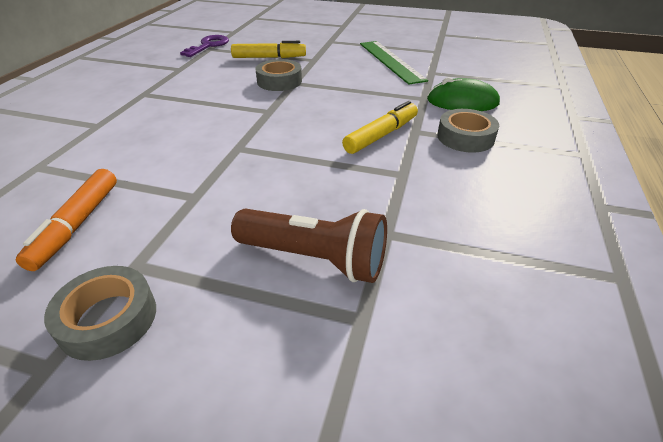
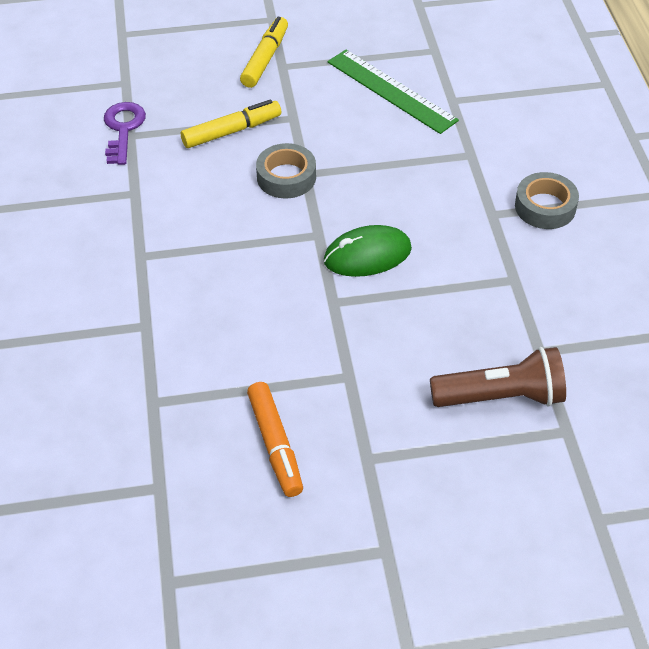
camera: 25 degrees left, 10 degrees up
grey tape [44,266,156,361] -> none
yellow marker [342,101,418,154] -> yellow marker moved to [240,17,288,88]
green mouse [427,77,500,111] -> green mouse moved to [324,225,412,277]

